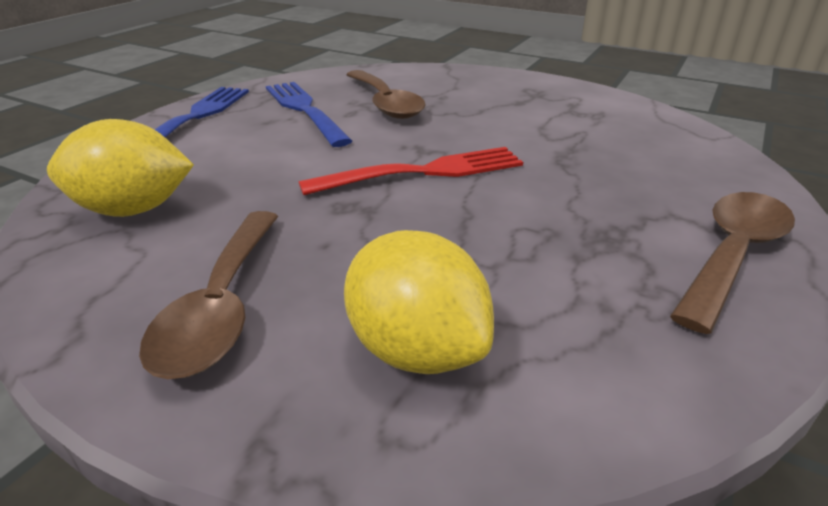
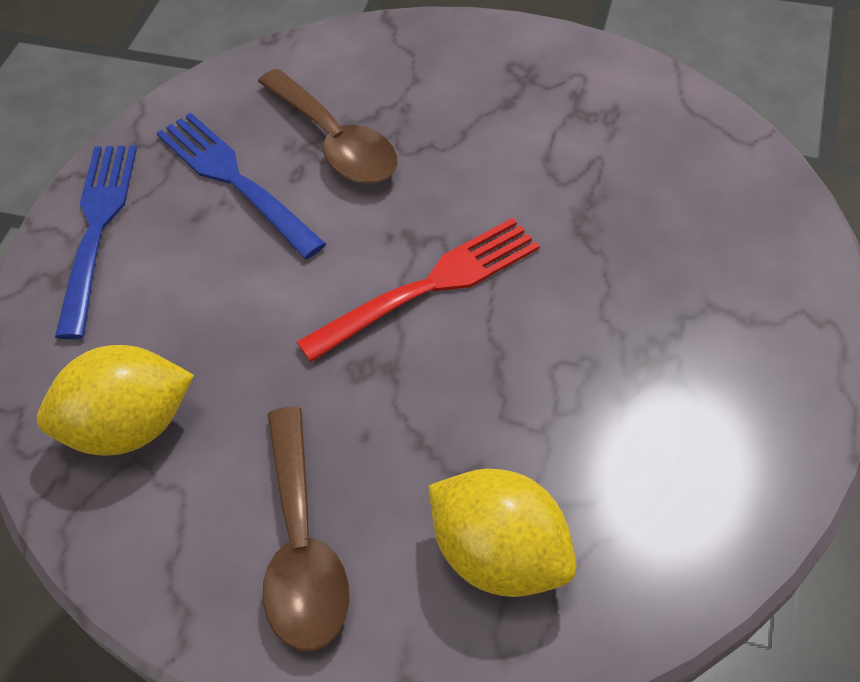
camera: 10 degrees left, 20 degrees up
brown spoon [670,192,795,334] -> none

